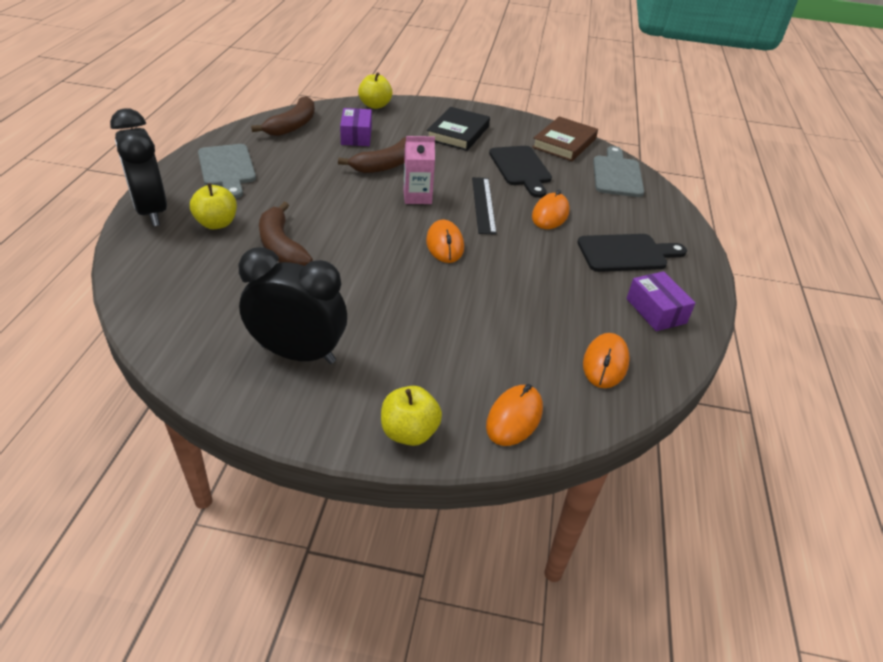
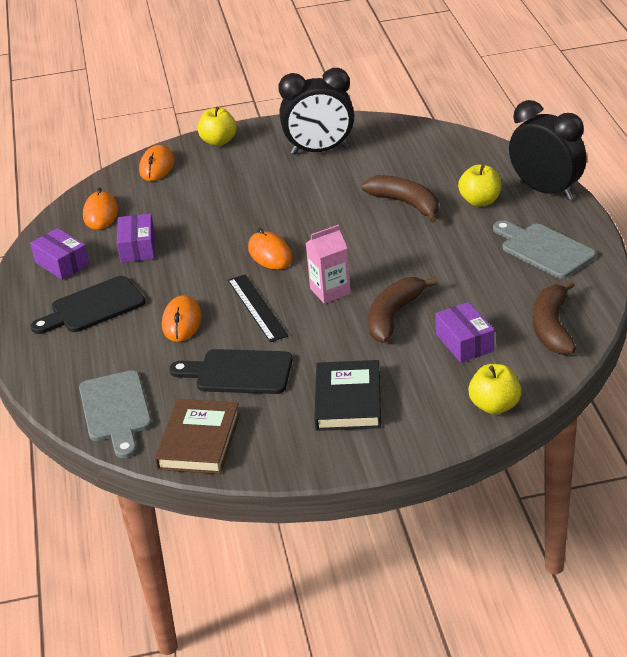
camera: 165 degrees right, 5 degrees down
black cutting board [489,146,552,198] -> black cutting board turned 45 degrees counterclockwise [169,349,293,394]
none -> purple box [117,213,155,263]

